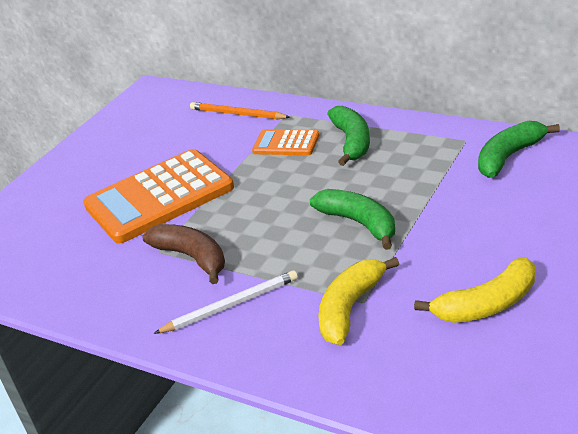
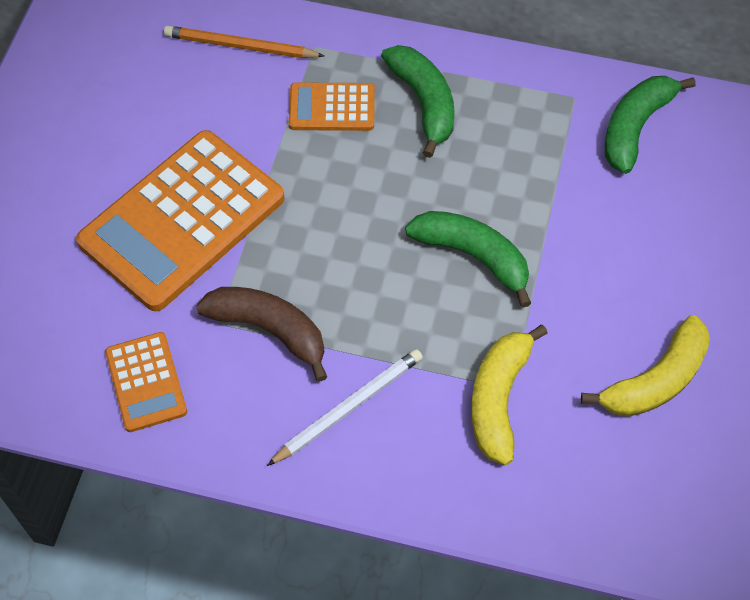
camera: 20 degrees left, 25 degrees up
none -> orange calculator [105,332,187,432]

